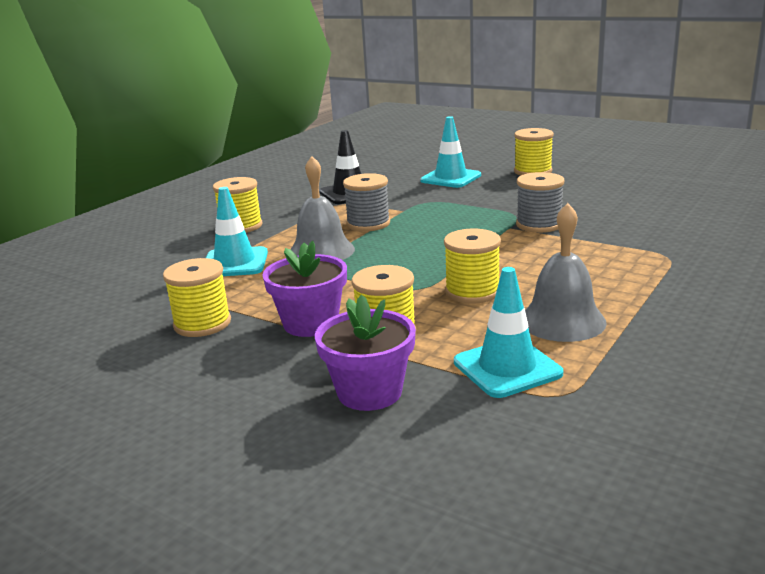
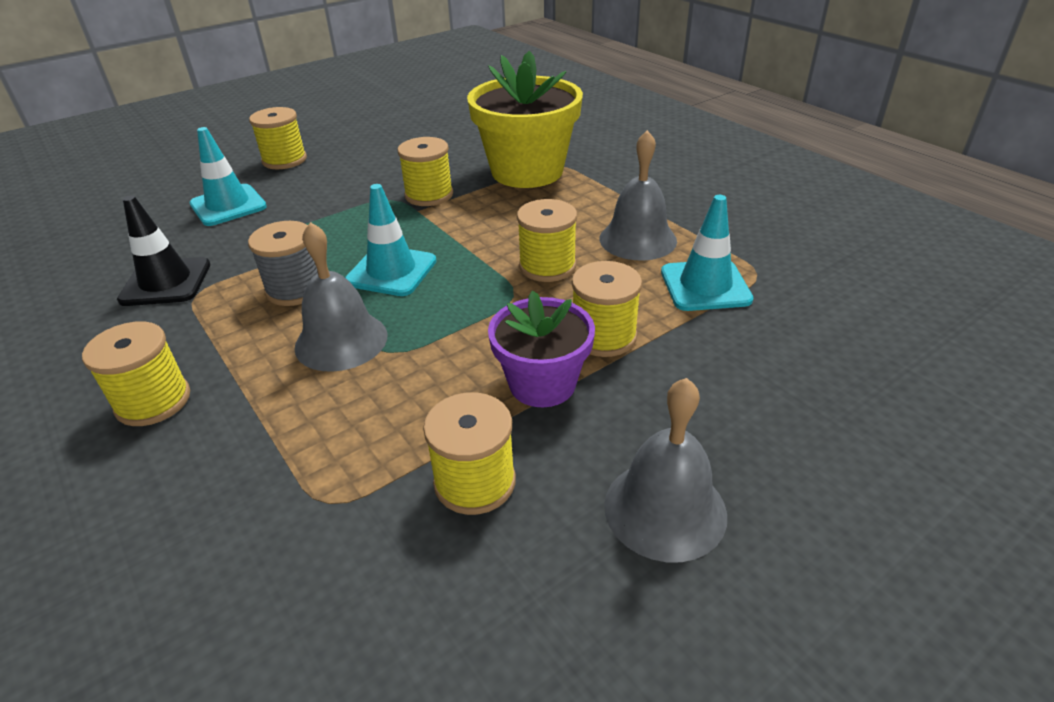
camera: 70 degrees left, 15 degrees up
turquoise traffic cone [206,187,268,276] -> turquoise traffic cone moved to [345,184,436,296]
purple flower pot [315,295,416,411] -> none
grey spool [516,172,564,233] -> yellow spool [397,137,453,206]
none -> yellow flower pot [467,51,583,188]
none -> grey bell [604,378,727,562]

